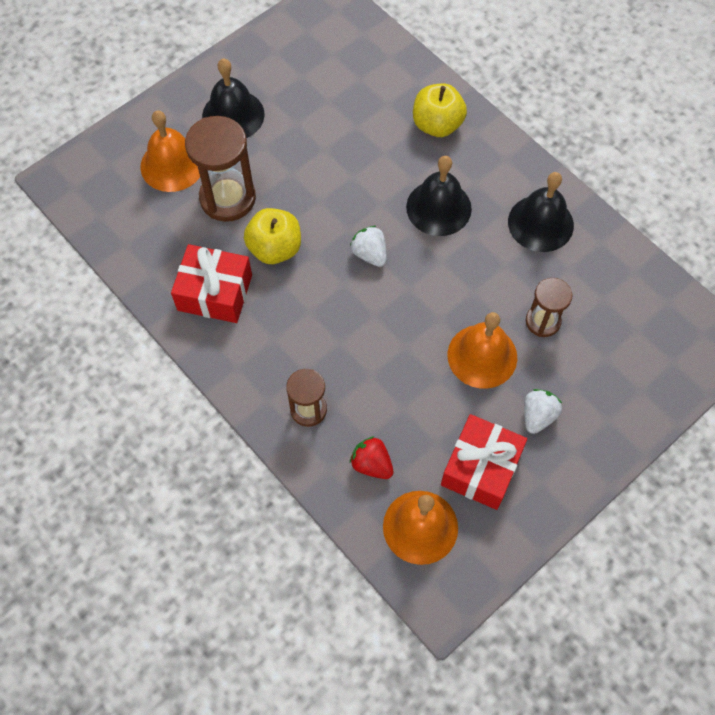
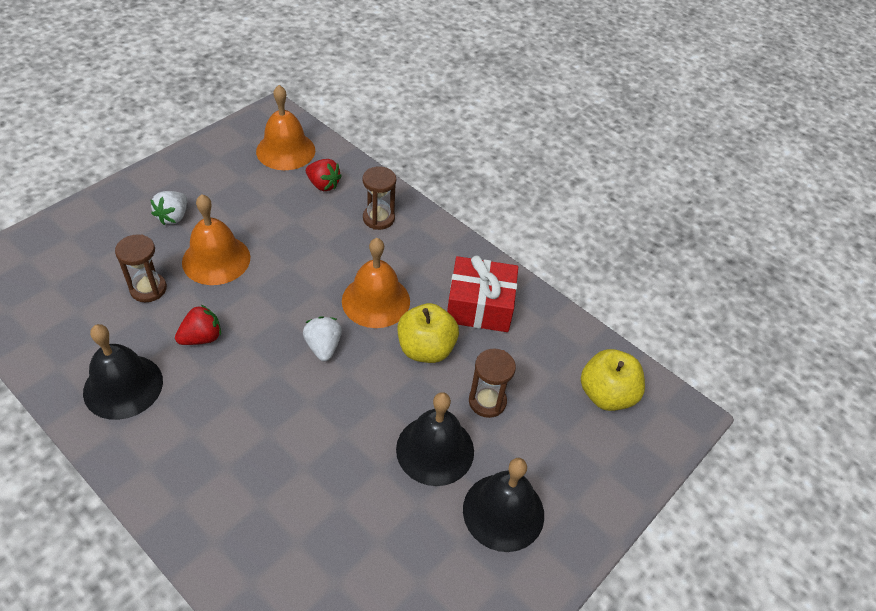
camera: 170 degrees right, 15 degrees down
orange bell [140,110,200,192] -> orange bell moved to [342,238,410,328]
brown hourglass [185,116,256,222] -> brown hourglass [469,349,516,418], size x0.59
white strawberry [350,226,387,267] -> white strawberry turned 150 degrees counterclockwise [303,316,342,361]
black bell [406,156,472,236] -> black bell moved to [396,392,474,486]
yellow apple [413,84,467,137] -> yellow apple moved to [581,349,645,411]
red gift [441,414,527,510] -> none
none -> red strawberry [175,305,221,345]

